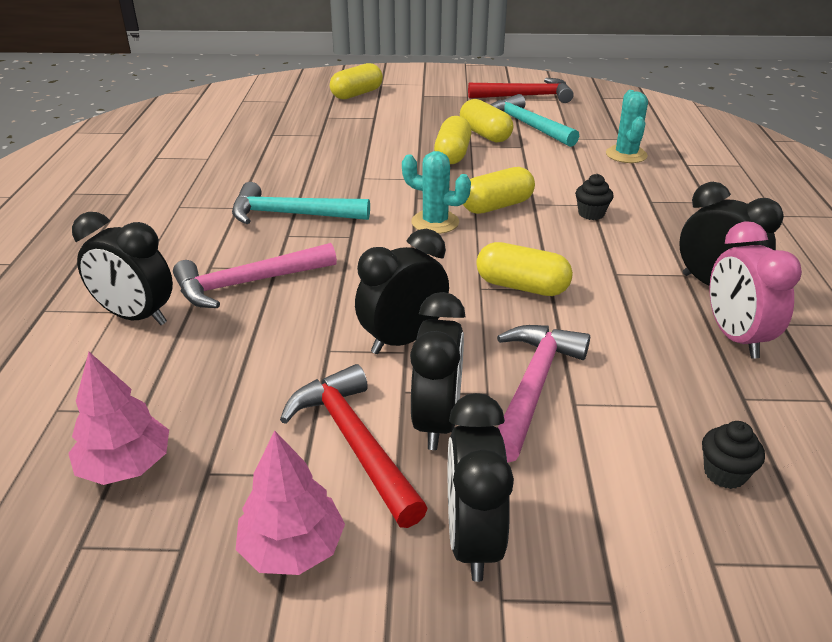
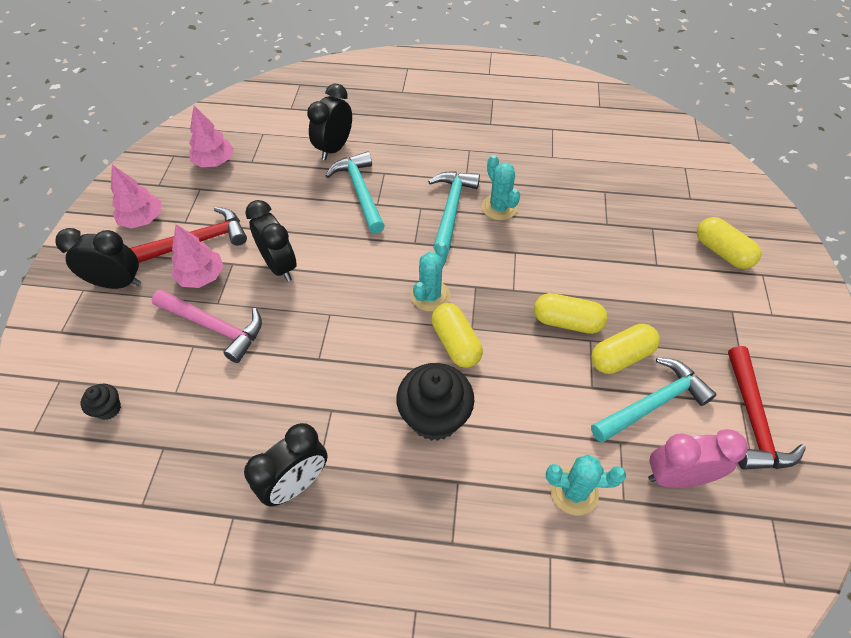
camera: 95 degrees right, 20 degrees up
pink hammer [173,243,337,308] -> turquoise hammer [326,151,385,233]
black clock [410,292,465,450] -> pink tree [171,224,224,288]
yellow capsule [476,242,573,296] -> none
black cupcake [575,174,614,220] -> black cupcake [396,363,475,441], size x2.09
pink clock [709,221,802,359] -> pink clock moved to [648,429,748,488]
none -> turquoise cactus [482,155,520,220]

